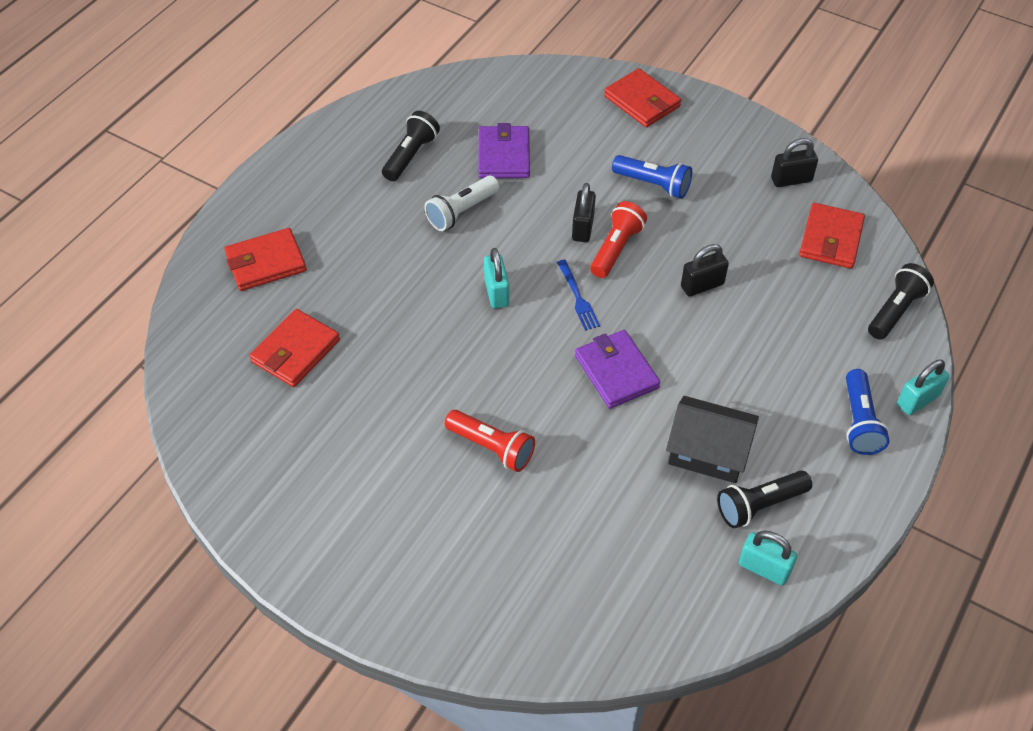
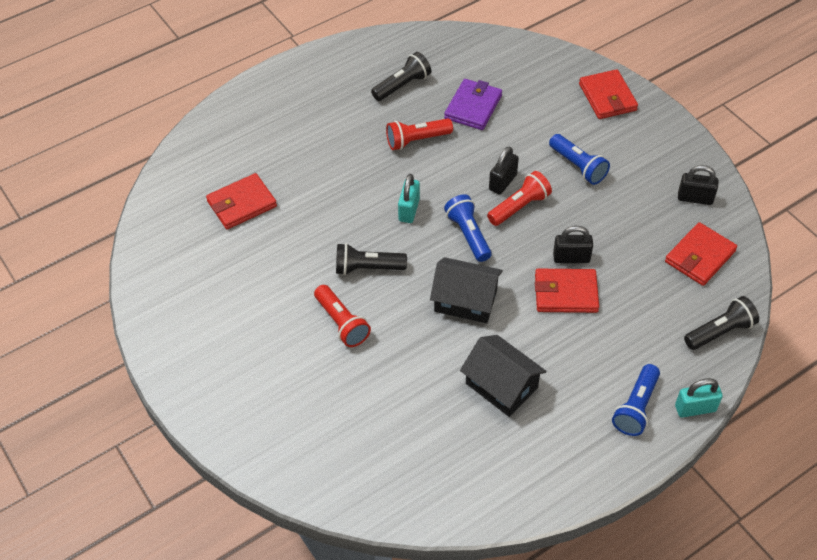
camera: 25 degrees right, 0 degrees up
red wallet [224,228,306,291] -> red wallet moved to [535,269,599,313]
white flashlight [424,176,499,231] -> red flashlight [386,119,453,150]
blue fork [557,260,600,331] -> blue flashlight [444,194,491,262]
purple wallet [575,330,660,409] -> black house [430,257,503,323]
black flashlight [717,471,812,528] -> black flashlight moved to [336,243,407,275]
turquoise padlock [739,531,797,586] -> none

